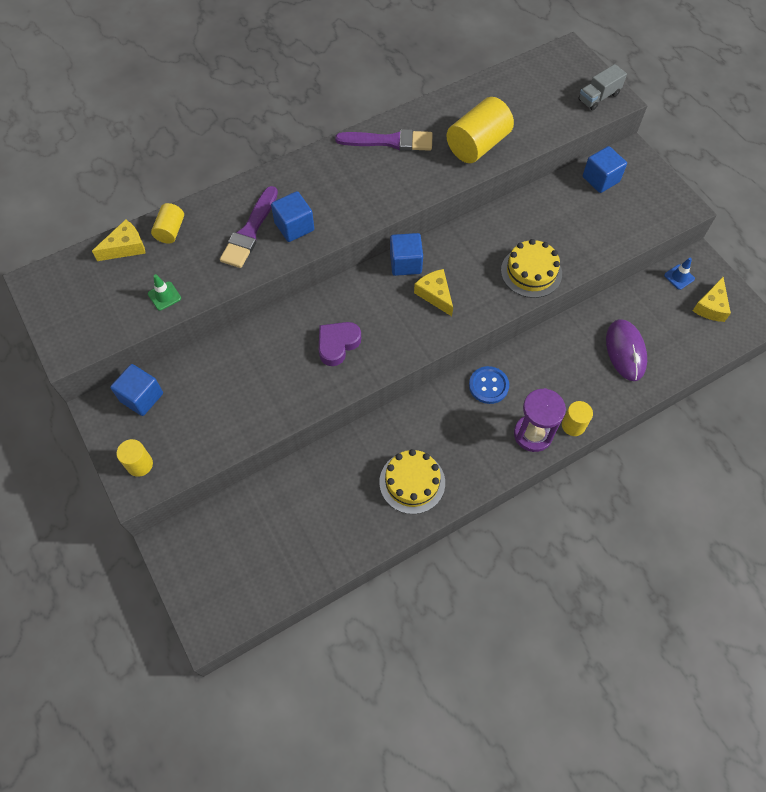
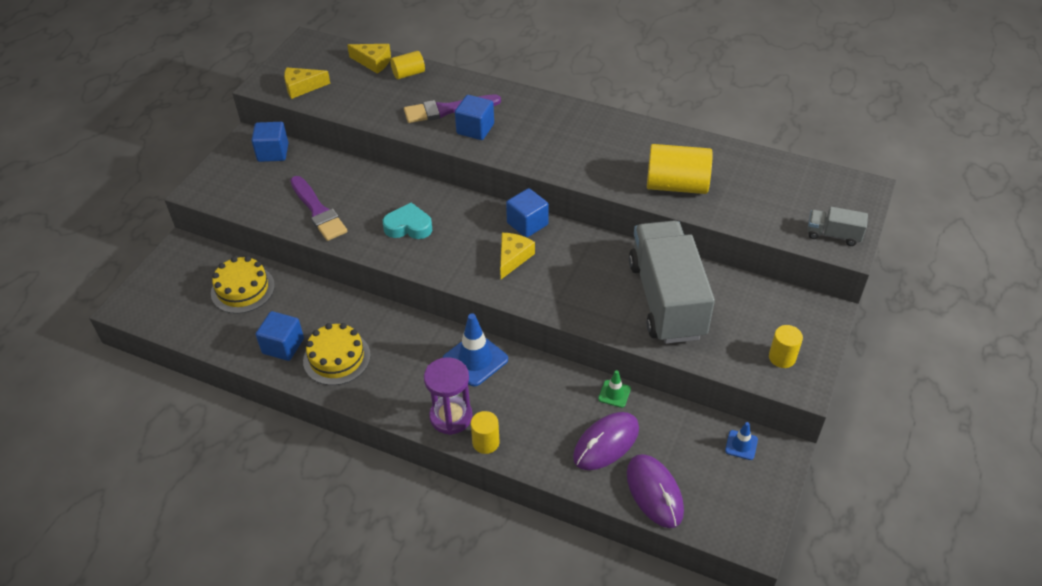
camera: 55 degrees right, 15 degrees down
yellow cylinder [117,439,153,477] -> yellow cylinder moved to [769,325,803,368]
green traffic cone [148,274,181,311] -> green traffic cone moved to [598,370,631,408]
purple heart [319,322,361,366] -> turquoise heart [383,203,432,239]
purple brush [335,129,432,151] -> purple brush moved to [290,176,347,241]
blue button [469,366,509,404] -> blue traffic cone [443,314,508,387]
yellow cake [501,239,562,298] -> yellow cake moved to [211,256,275,314]
blue cube [583,146,627,193] -> blue cube moved to [256,311,304,361]
yellow cheese [693,277,731,322] -> yellow cheese moved to [284,68,330,99]
none -> purple mouse [627,454,684,528]
none -> grey truck [629,220,715,344]

